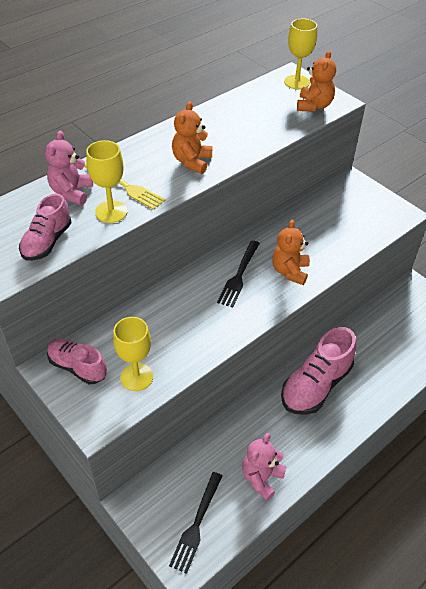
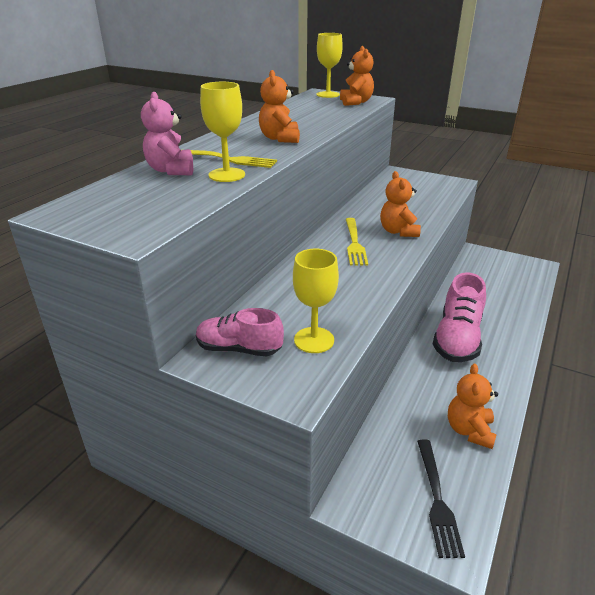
camera: 20 degrees left, 15 degrees down
pink shoe [19,194,72,261] -> none
black fork [217,240,260,308] -> yellow fork [346,218,368,266]
pink teddy bear [242,433,287,501] -> orange teddy bear [448,364,498,449]

